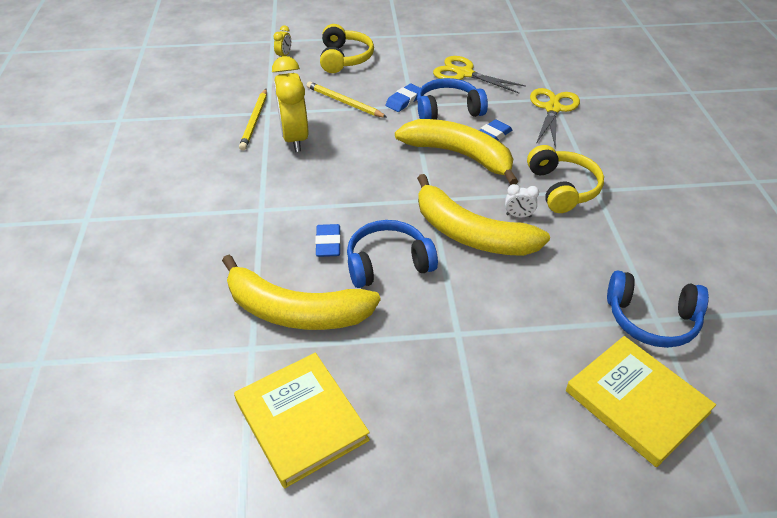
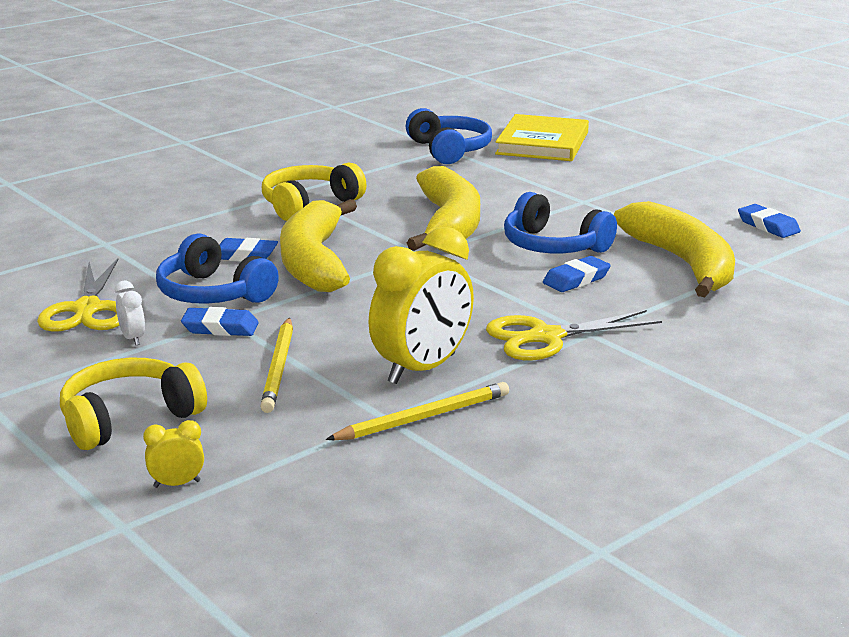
camera: 125 degrees left, 20 degrees down
yellow book [234,353,370,488] -> blue eraser [738,204,801,238]
white clock [505,184,539,217] -> white clock moved to [115,281,145,345]
yellow scissors [530,88,580,148] -> yellow scissors moved to [486,310,662,361]

